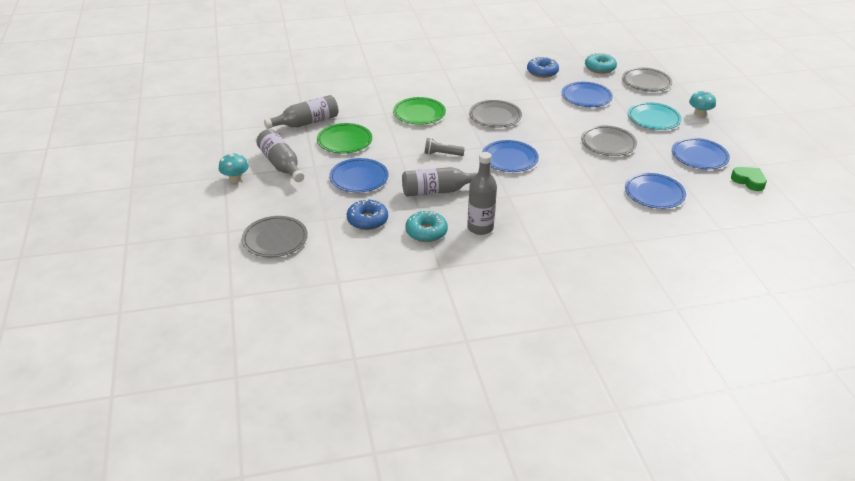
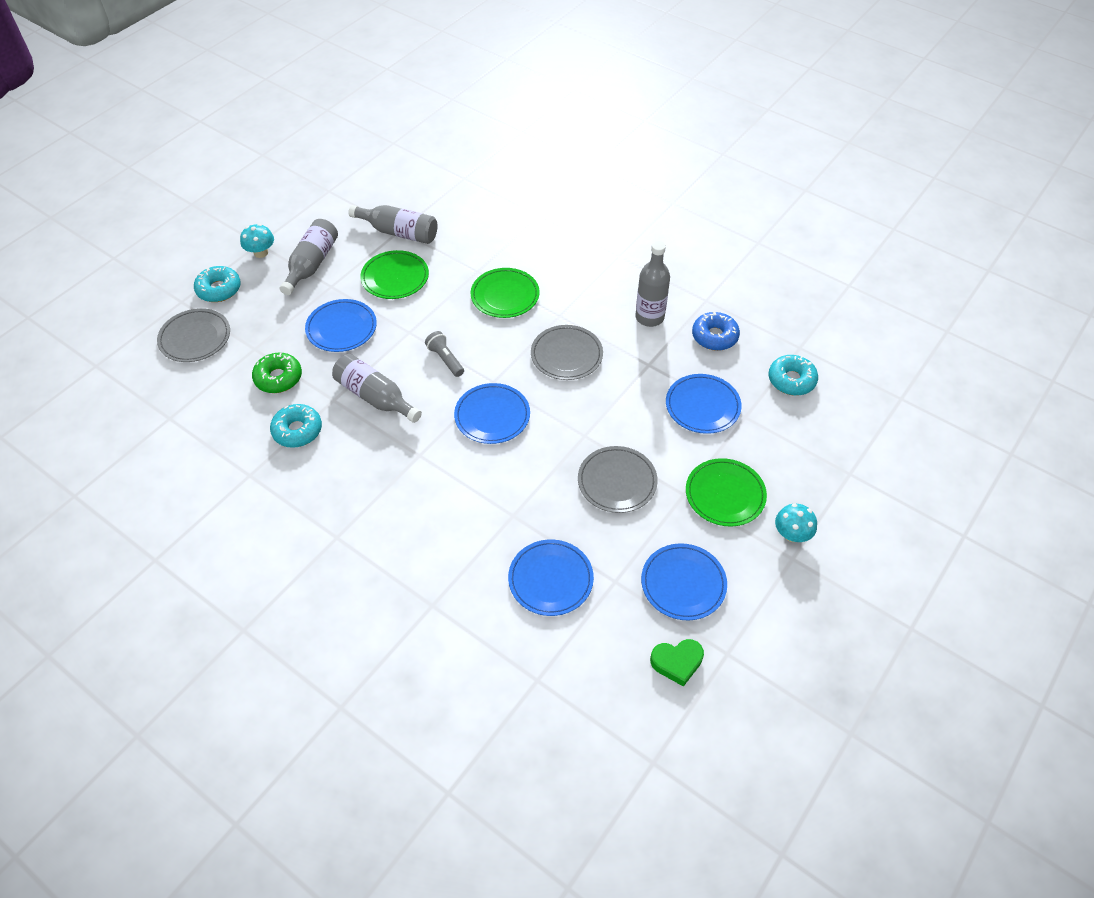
camera: 50 degrees right, 15 degrees up
blue donut [347,199,388,230] -> green donut [252,352,302,393]
grey bottle [467,152,497,235] -> grey bottle moved to [635,241,670,327]
grey plate [622,68,672,92] -> none
turquoise plate [628,102,682,130] -> green plate [686,458,767,527]
green heart [731,167,767,191] -> green heart turned 75 degrees clockwise [650,639,704,687]
none -> turquoise donut [194,266,241,302]

